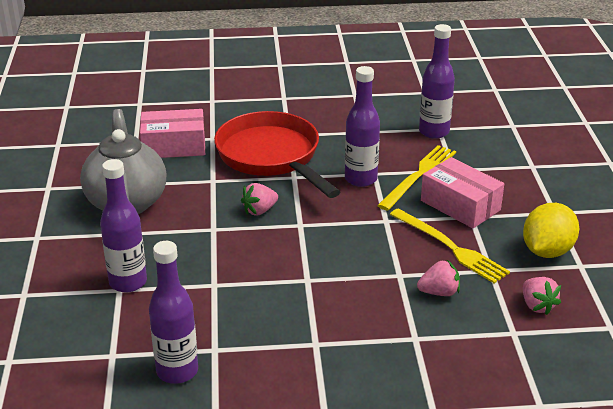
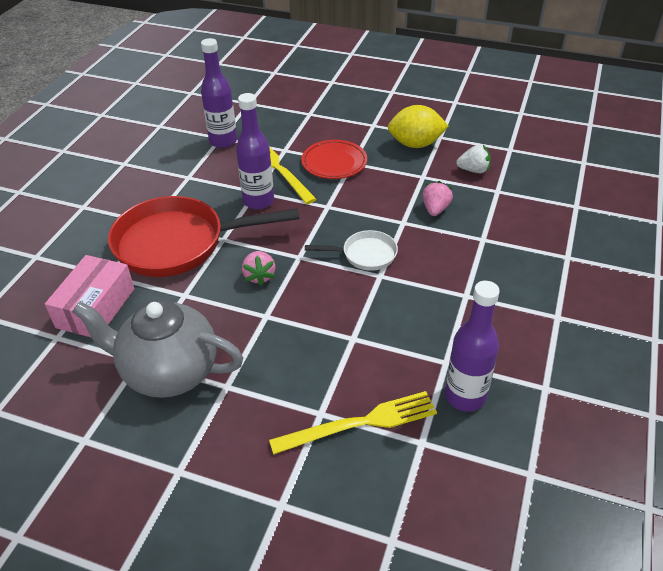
camera: 65 degrees left, 10 degrees up
purple bottle [100,159,147,293] -> none
yellow fork [390,208,510,284] -> yellow fork moved to [269,391,437,455]
pink box [421,157,504,229] -> red plate [301,140,367,179]
yellow lemon [523,203,579,258] -> yellow lemon turned 60 degrees counterclockwise [388,105,449,148]
pink strawberry [523,277,561,315] -> white strawberry [456,145,491,173]
none -> white pan [305,230,398,271]

